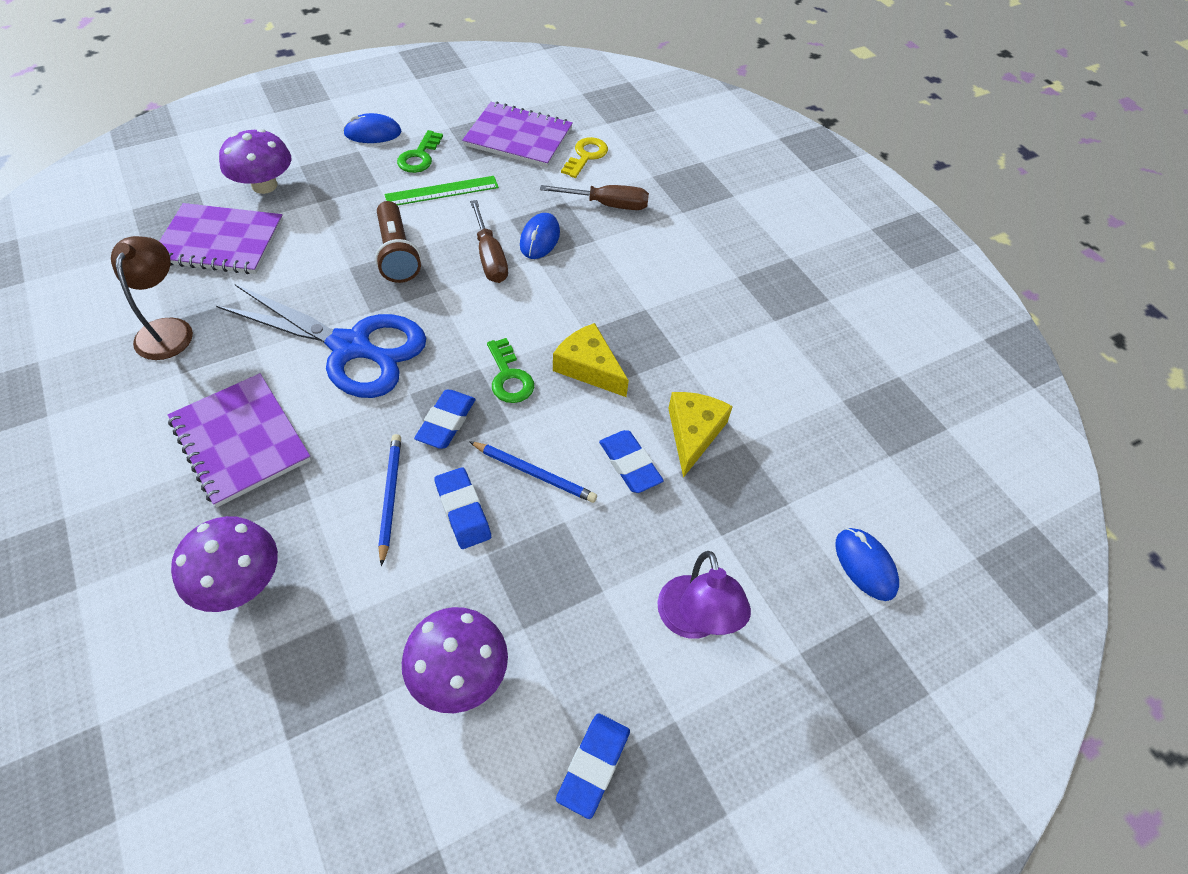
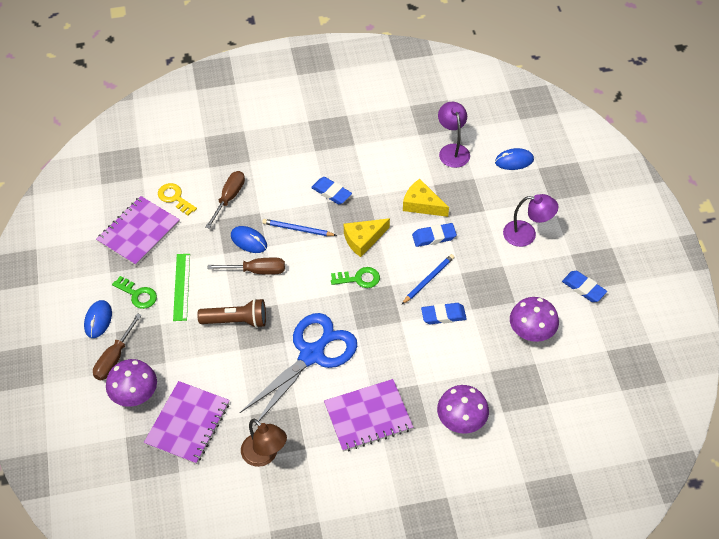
camera: 70 degrees left, 0 degrees up
brown lamp [111,236,193,360] -> brown lamp turned 150 degrees counterclockwise [241,419,287,467]
blue pencil [378,434,401,566] -> blue pencil moved to [262,219,337,236]
blue eraser [414,390,476,449] -> blue eraser moved to [311,177,352,204]
none -> brown screwdriver [93,313,142,380]
none -> purple lamp [438,102,470,168]

